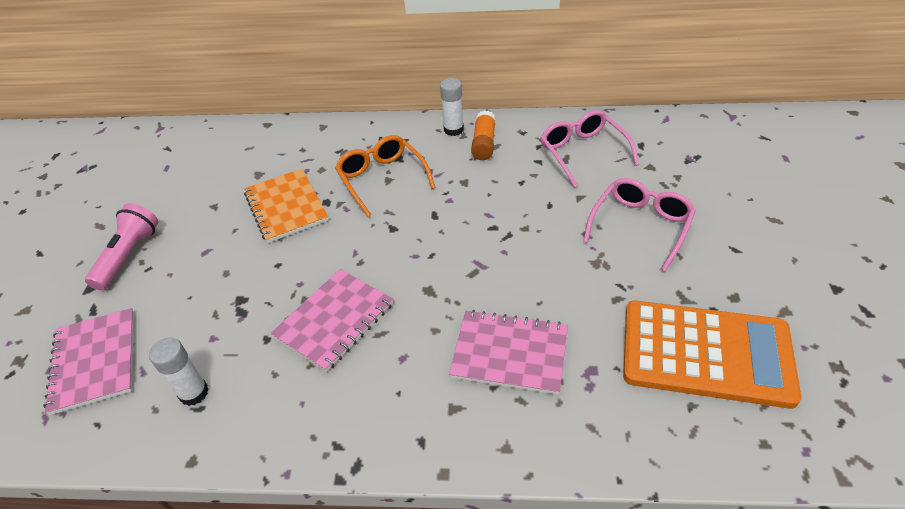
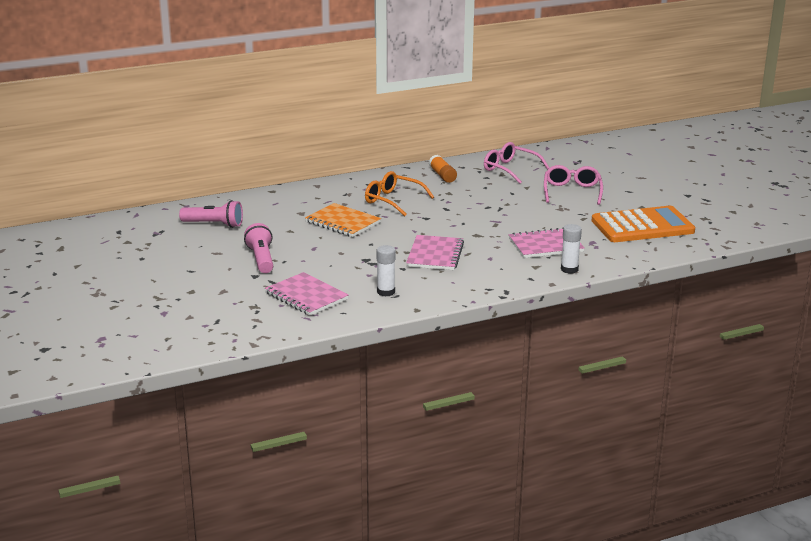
camera: 30 degrees left, 20 degrees down
white glue stick [440,78,464,136] -> white glue stick moved to [561,224,582,274]
none -> pink flashlight [179,200,243,228]

